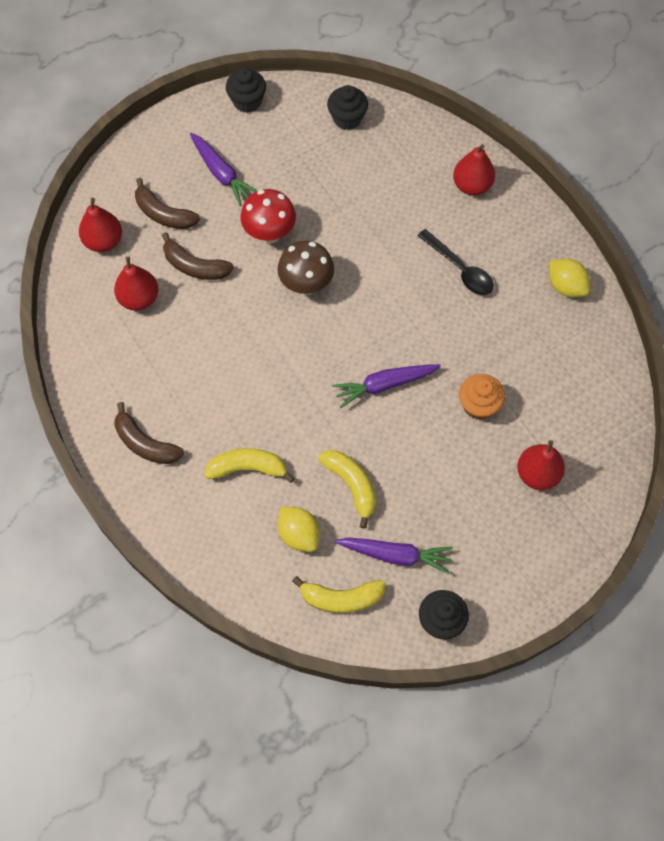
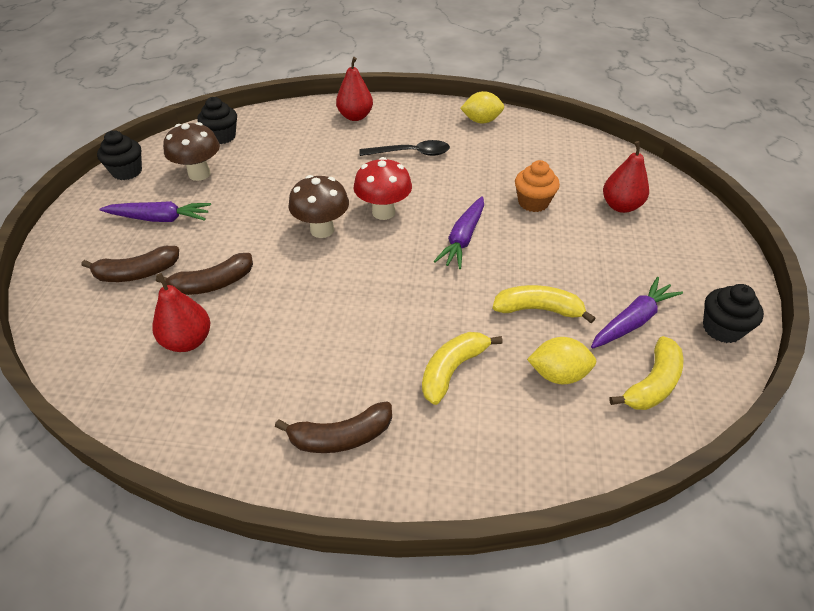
camera: 50 degrees left, 20 degrees down
red pear [79,198,122,252] -> none
red mushroom [240,189,296,244] -> red mushroom moved to [354,157,412,220]
none -> brown mushroom [163,122,220,181]

